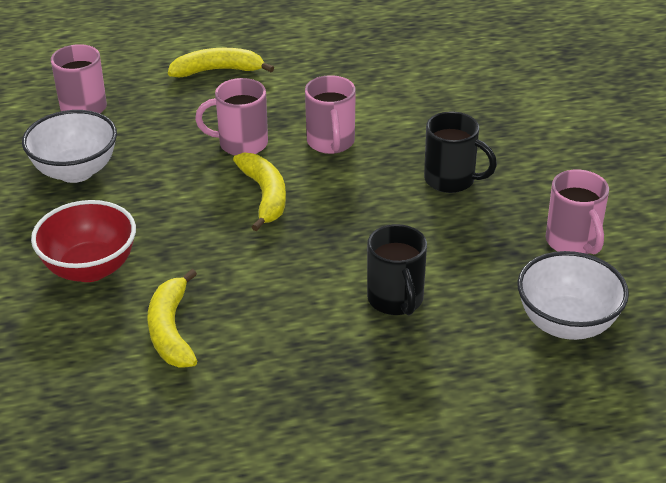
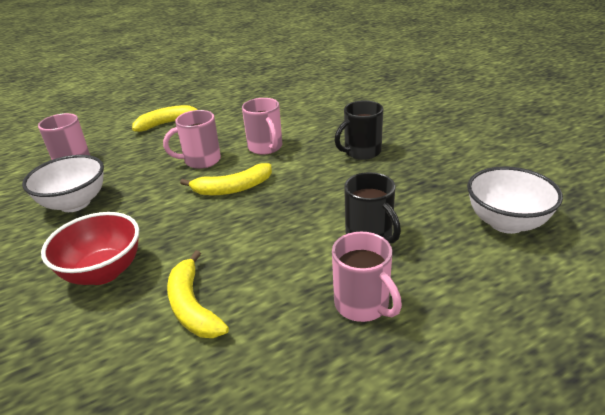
camera: 15 degrees left, 5 degrees down
yellow banana [233,153,286,231] -> yellow banana turned 105 degrees clockwise [180,163,272,196]
black mug [424,111,497,193] -> black mug turned 135 degrees clockwise [335,100,383,160]
pink mug [546,170,609,254] -> pink mug moved to [332,232,402,322]

